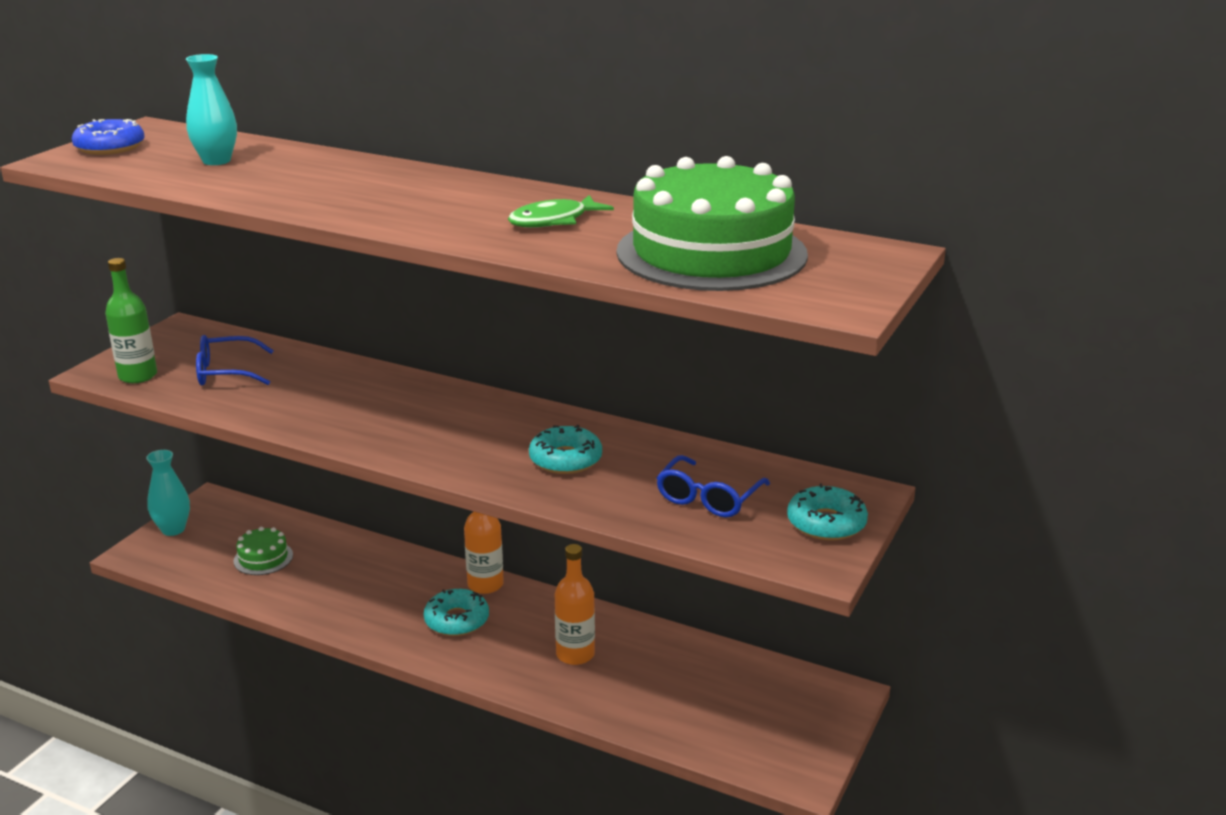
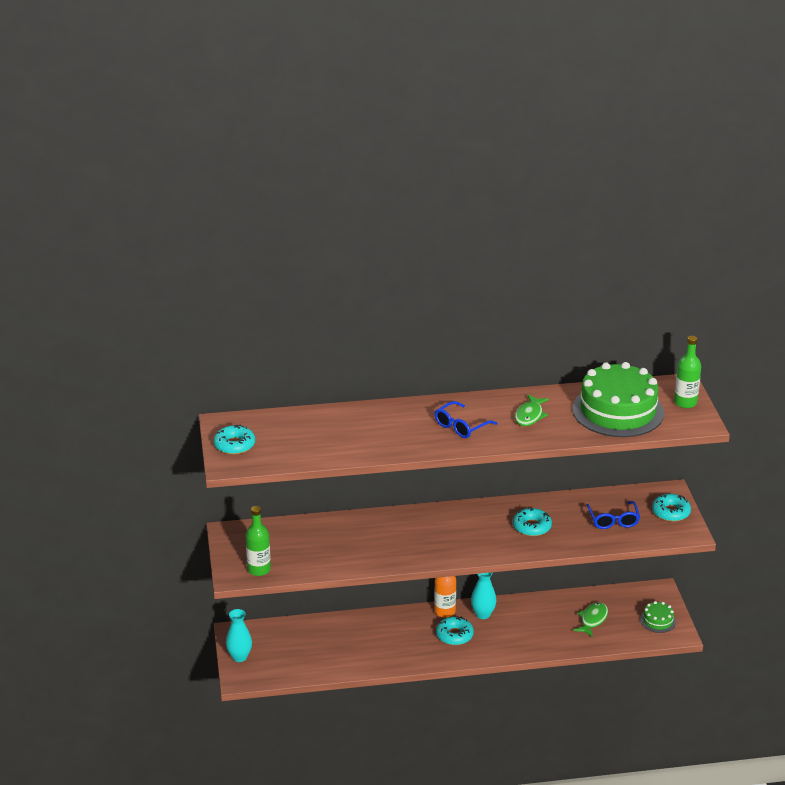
camera: 35 degrees left, 5 degrees up
blue donut [72,119,145,155] -> turquoise donut [214,425,255,455]
turquoise vase [186,54,237,165] -> turquoise vase moved to [471,572,496,619]
blue glasses [196,335,274,385] -> blue glasses moved to [435,401,497,438]
green cake [234,527,293,575] -> green cake moved to [640,601,676,633]
orange bottle [555,544,595,665] -> none
none -> green fish [573,602,608,637]
none -> green bottle [674,336,701,408]

